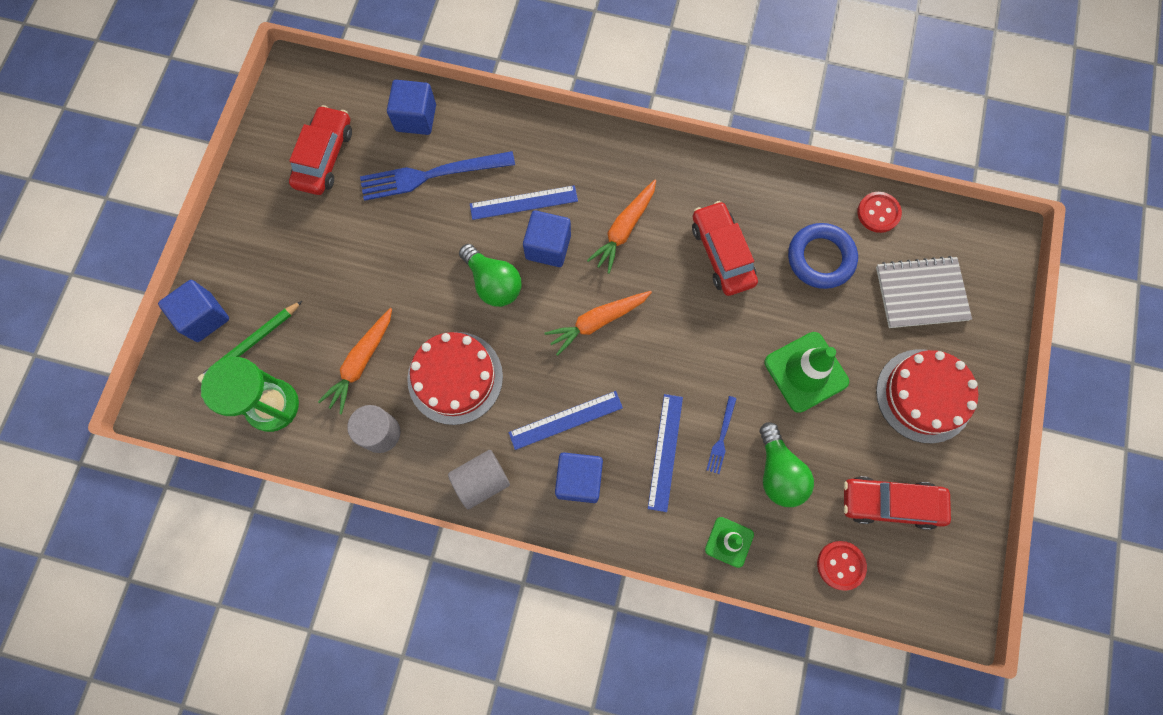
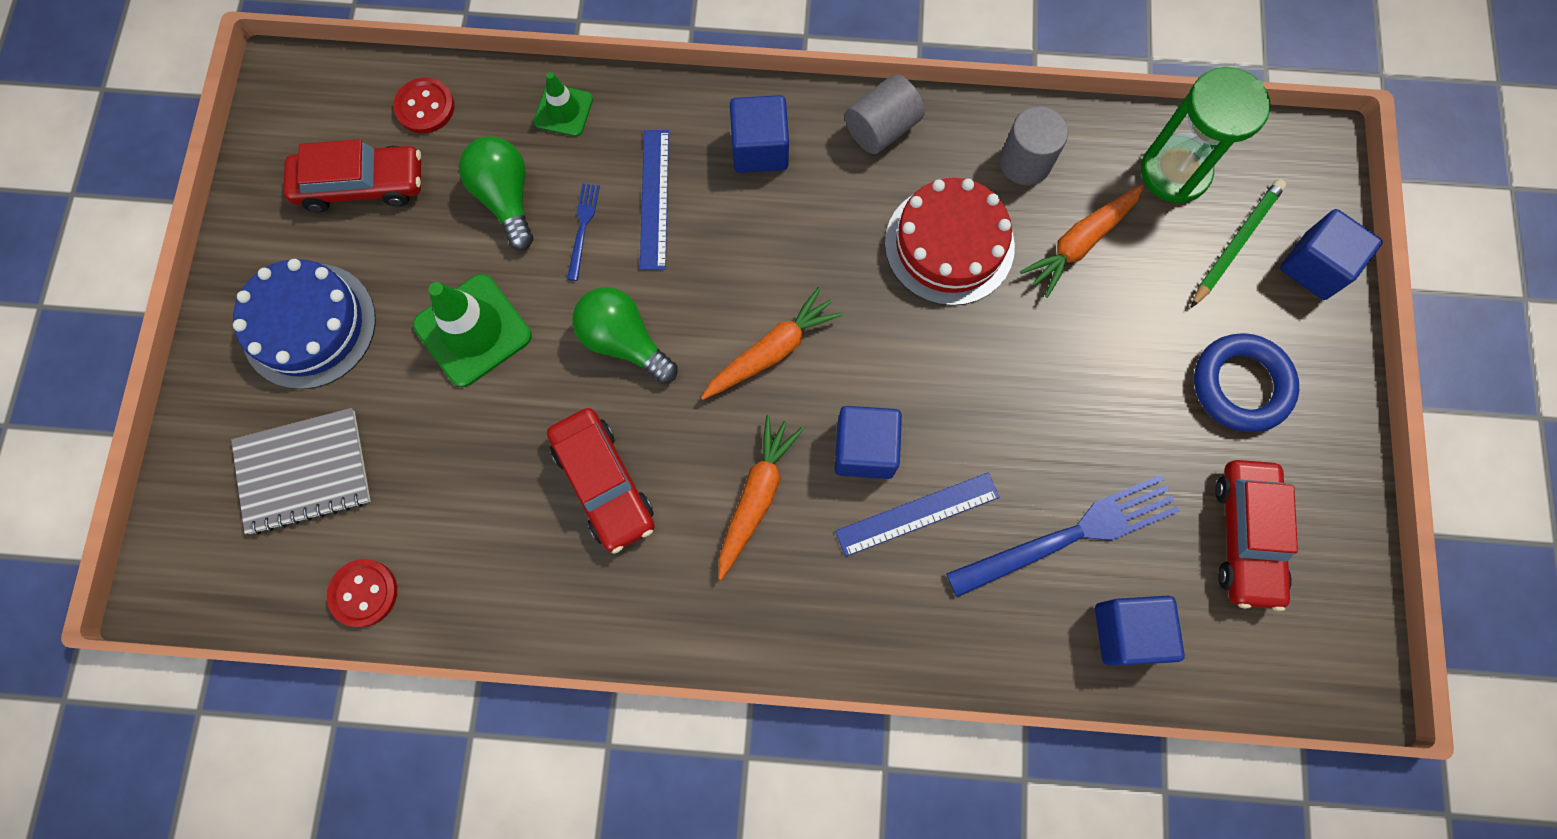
camera: 170 degrees right, 0 degrees up
orange carrot [318,308,392,414] -> orange carrot turned 150 degrees counterclockwise [1020,184,1144,298]
green light bulb [459,244,522,307] -> green light bulb moved to [573,287,677,384]
blue ruler [508,391,623,450] -> none
blue ring [788,223,858,289] -> blue ring moved to [1194,333,1299,432]
red cake [876,349,978,443] -> blue cake [233,259,376,389]

